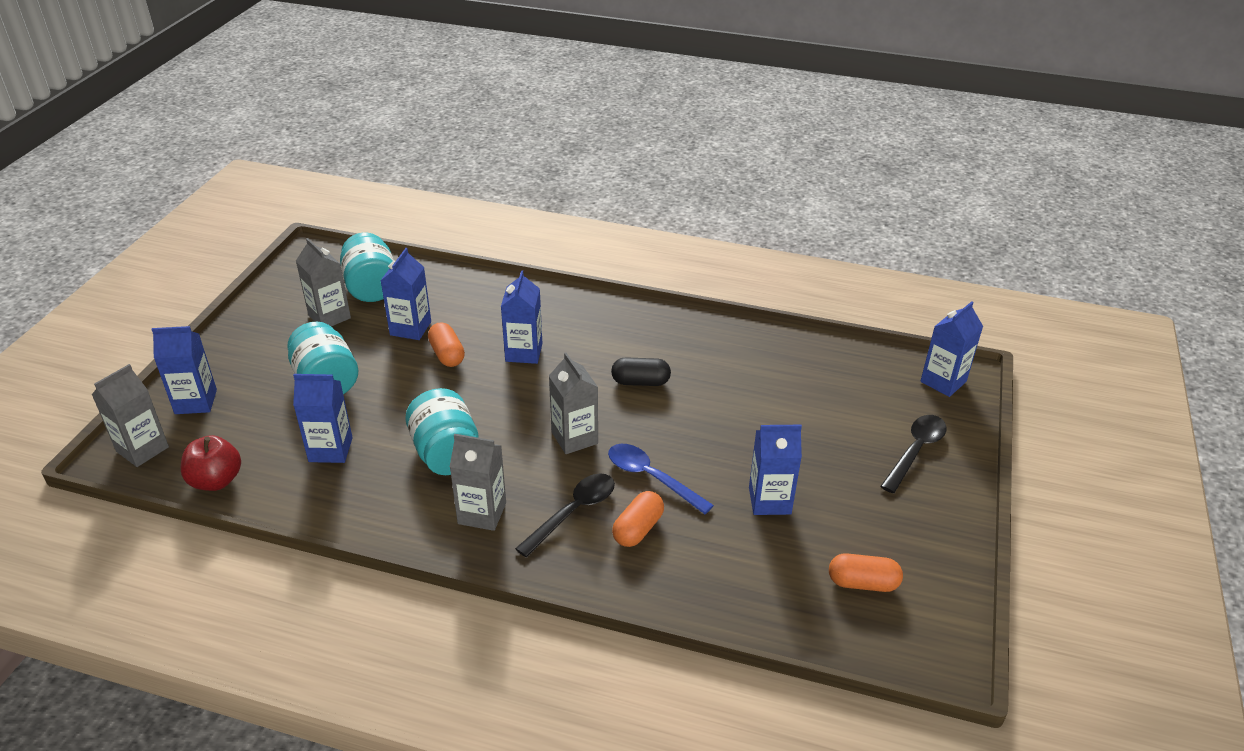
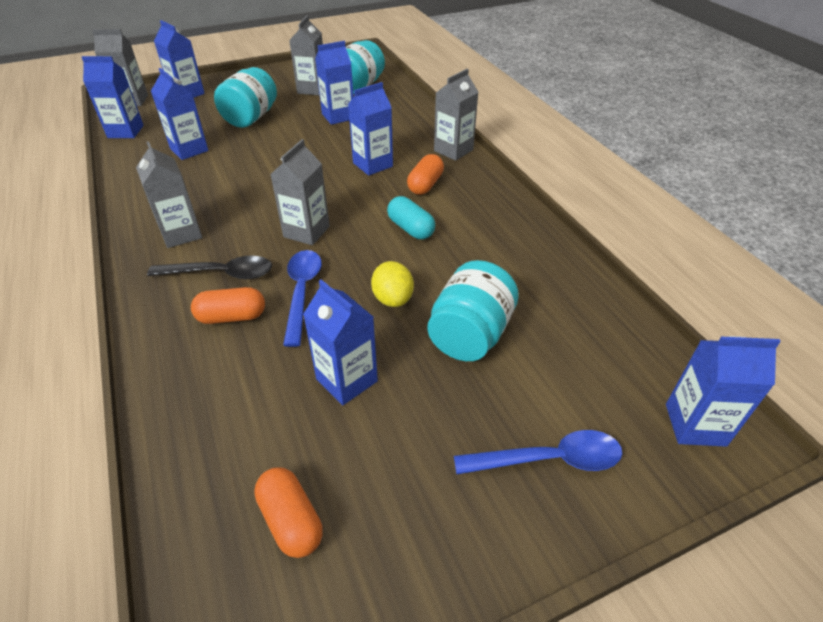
camera: 50 degrees right, 5 degrees up
red apple [180,435,241,491] -> blue carton [82,56,144,138]
turquoise jar [405,388,479,475] -> turquoise jar moved to [427,260,519,361]
orange capsule [428,322,465,367] -> orange capsule moved to [407,154,444,195]
black capsule [611,357,671,386] -> turquoise capsule [387,196,435,239]
black spoon [880,415,947,493] -> blue spoon [454,430,623,474]
none -> yellow lemon [371,261,414,307]
none -> grey carton [434,69,478,161]

